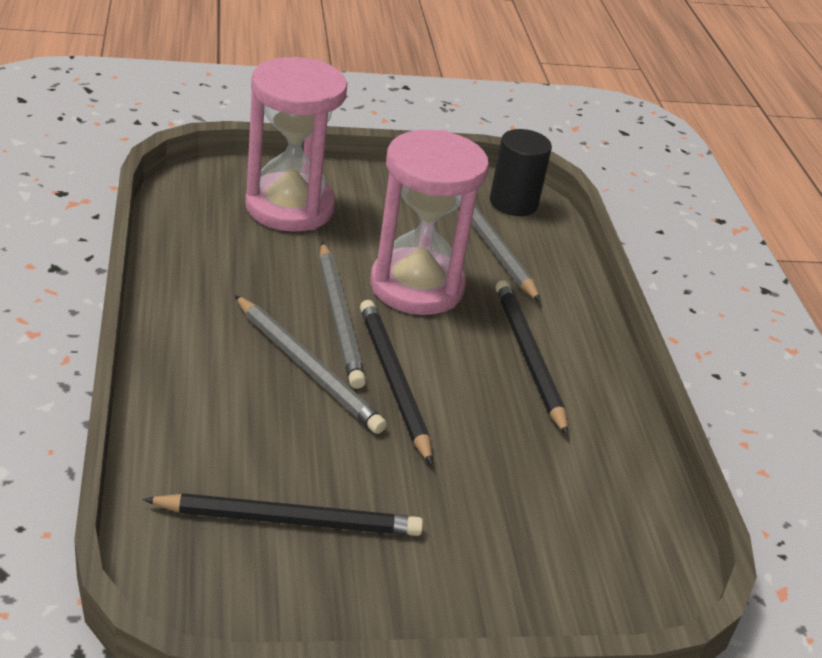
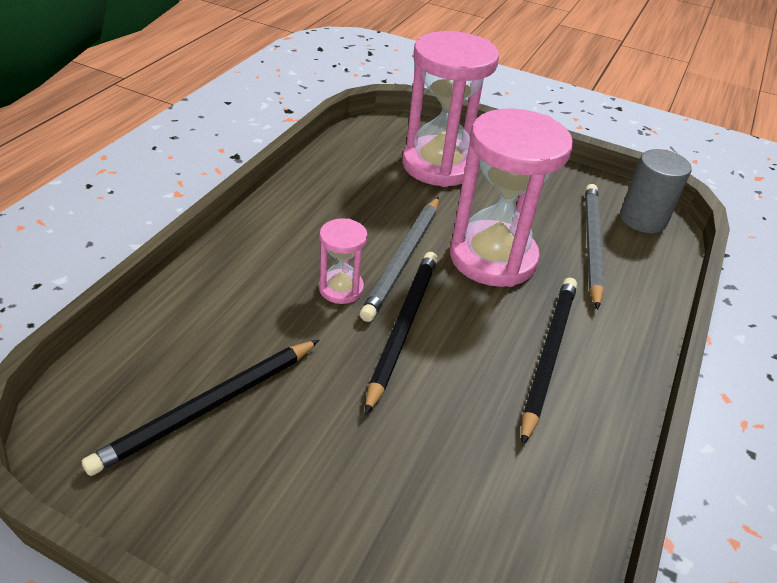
camera: 35 degrees right, 5 degrees up
black pencil [142,493,423,536] -> black pencil turned 105 degrees clockwise [82,340,319,476]
grey pencil [235,295,387,434] -> pink hourglass [319,218,368,304]
black cylinder [490,129,552,216] -> grey cylinder [620,149,692,233]

